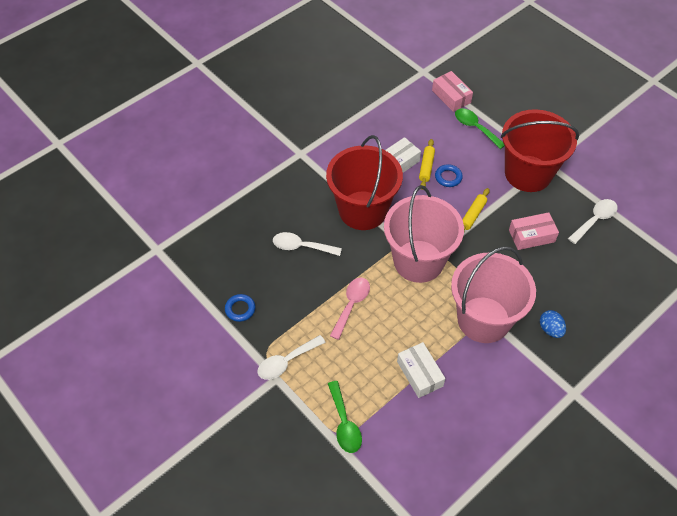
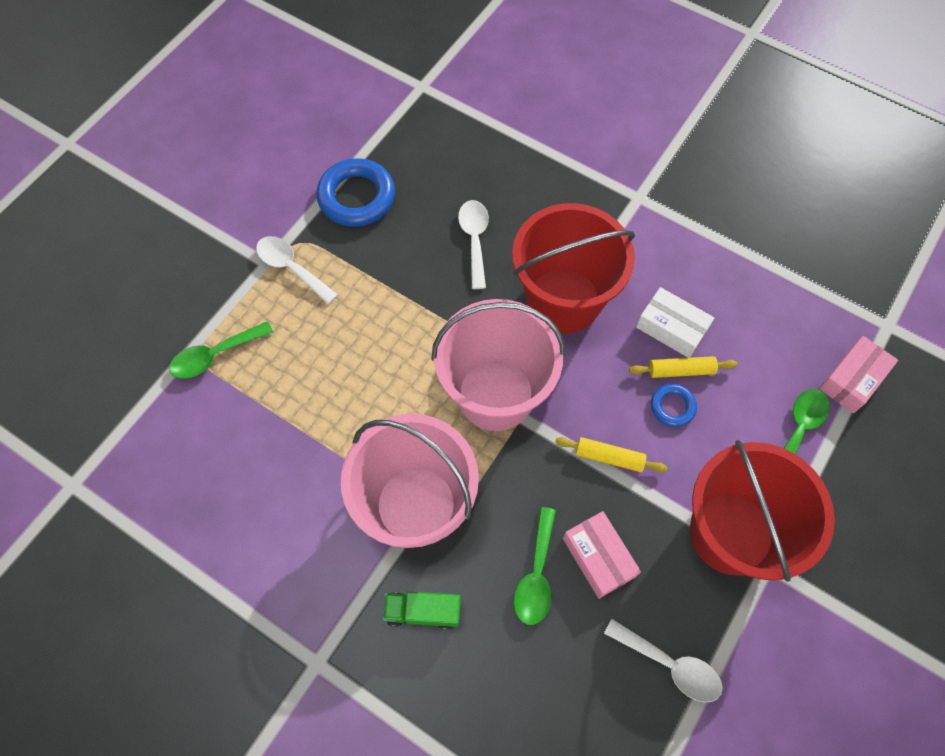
camera: 75 degrees right, 10 degrees up
blue ring [225,294,255,322] -> blue ring [316,158,395,227], size x1.91
pink spoon [330,278,370,340] -> none
white box [397,342,445,398] -> none
blue egg [540,310,566,338] -> green truck [383,592,461,630]
none -> green spoon [514,507,556,625]

